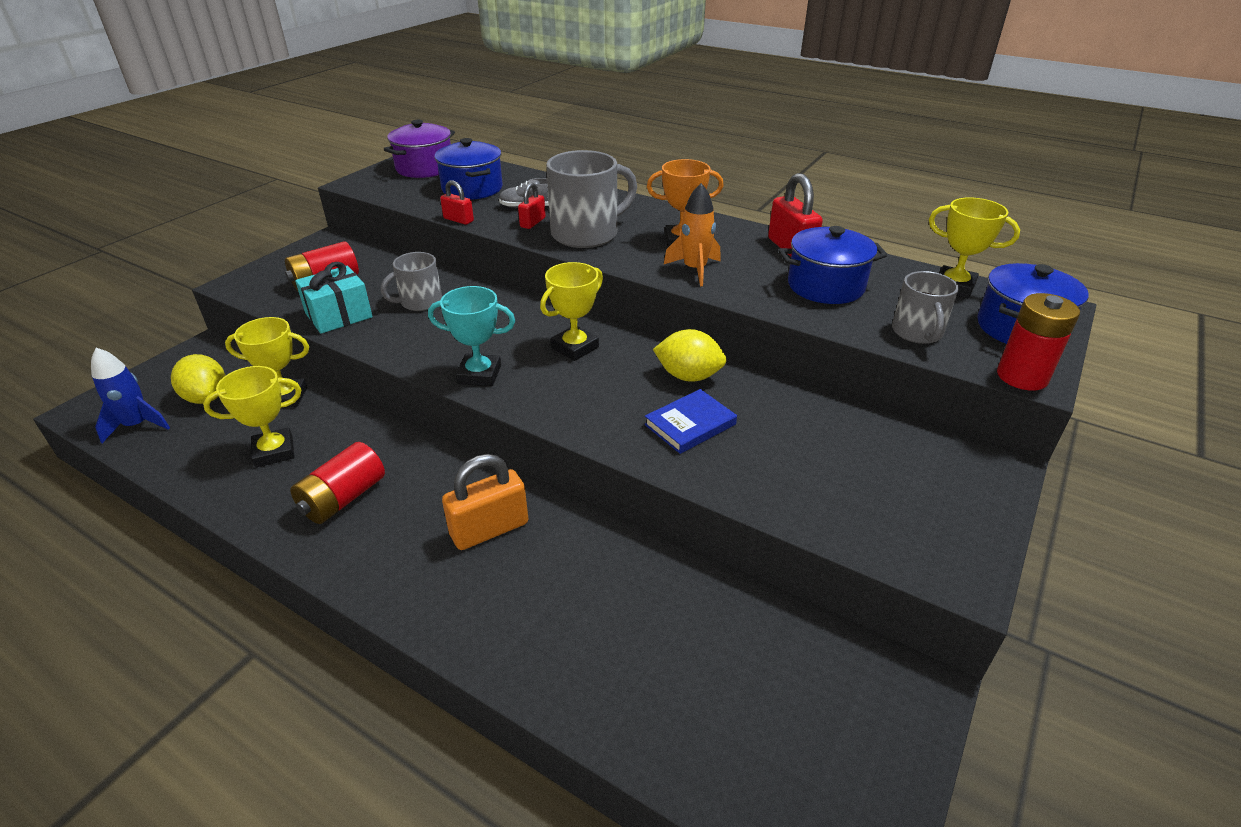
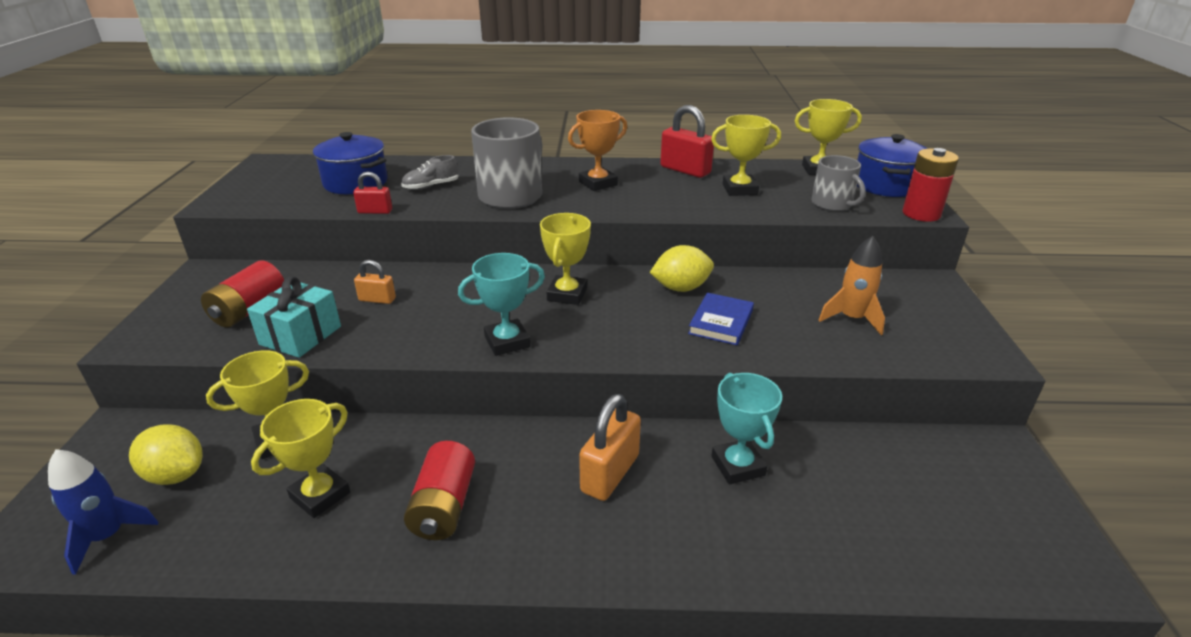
camera: 30 degrees left, 5 degrees down
grey mug [381,252,442,311] -> orange padlock [354,260,396,304]
purple pot [384,120,455,178] -> none
red padlock [518,182,546,229] -> none
orange rocket [664,183,721,286] -> orange rocket moved to [818,236,885,335]
blue pot [778,226,887,304] -> yellow trophy [711,115,781,196]
none -> turquoise trophy [711,373,782,484]

